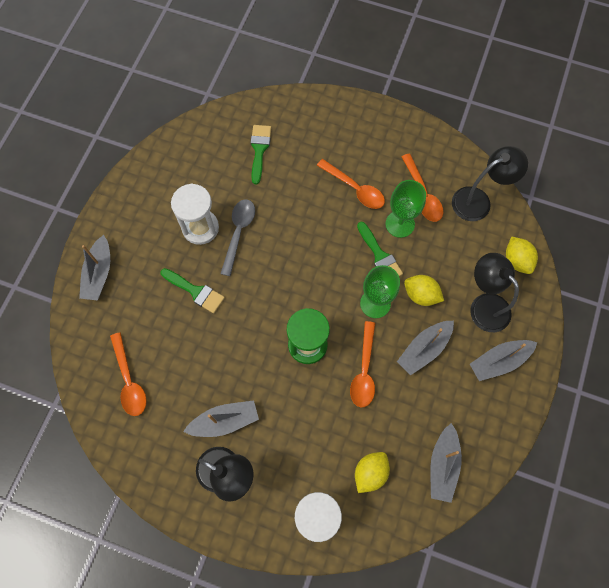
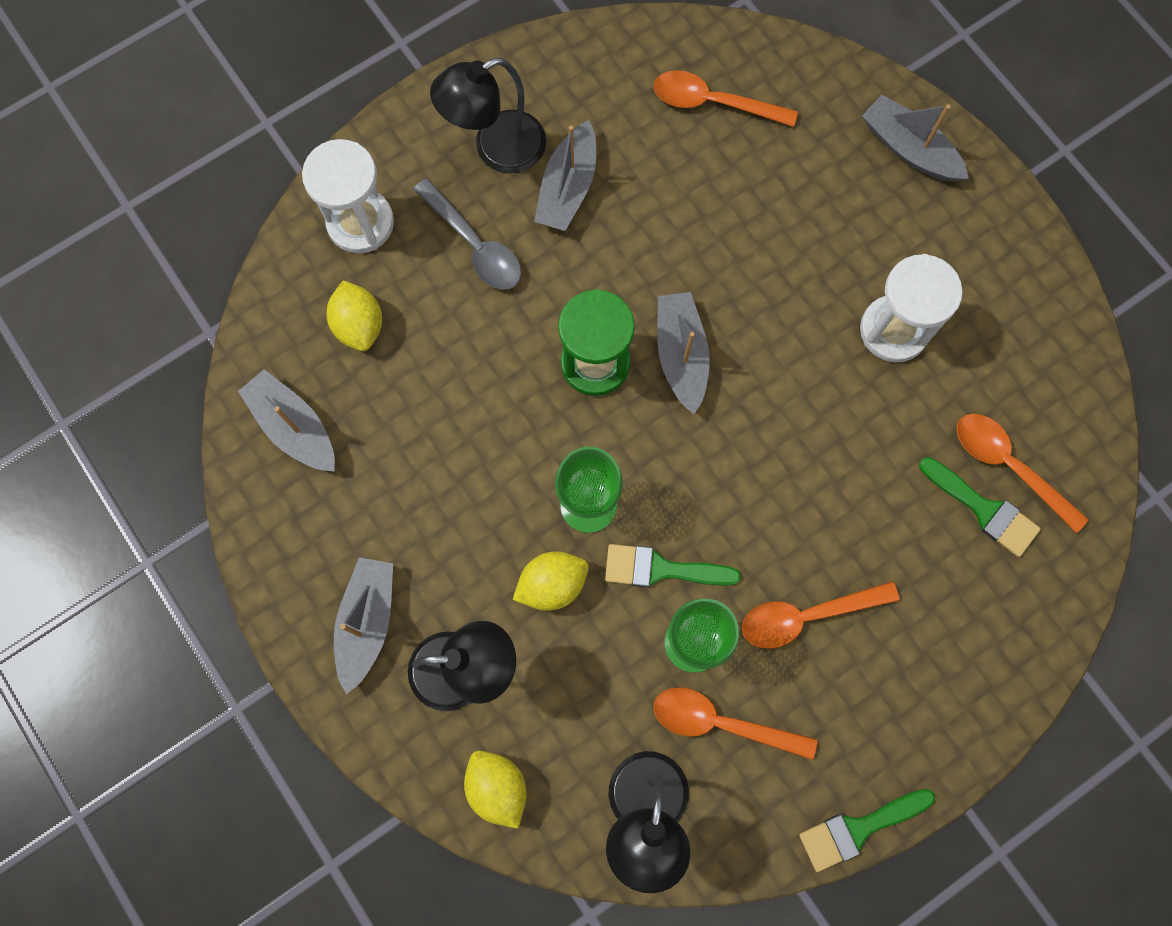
camera: 125 degrees right, 5 degrees up
green brush [160,268,225,313] -> green brush moved to [799,789,935,872]
grey spoon [220,199,255,276] -> grey spoon moved to [413,178,521,290]
orange spoon [350,321,375,407] -> orange spoon moved to [957,413,1089,533]
grey boat [397,321,454,375] -> grey boat moved to [657,292,710,414]
yellow lemon [506,237,538,274] -> yellow lemon turned 45 degrees clockwise [464,751,527,829]

